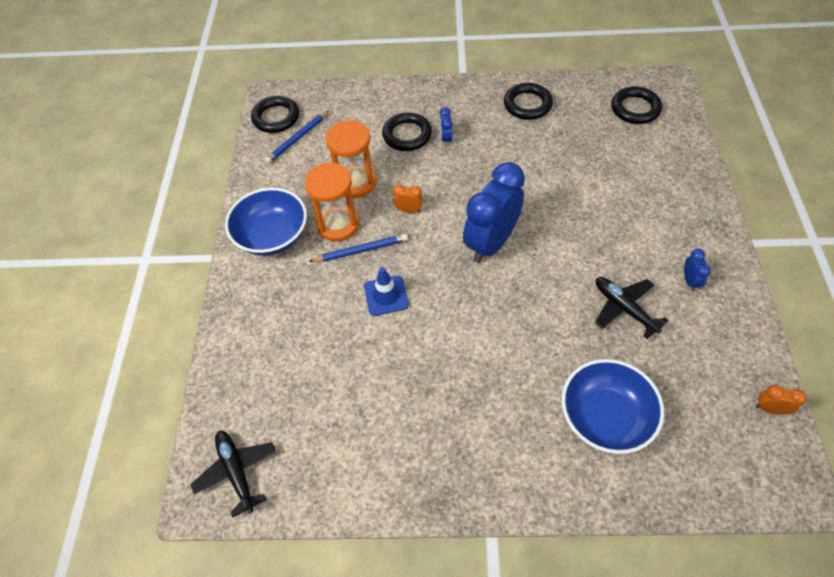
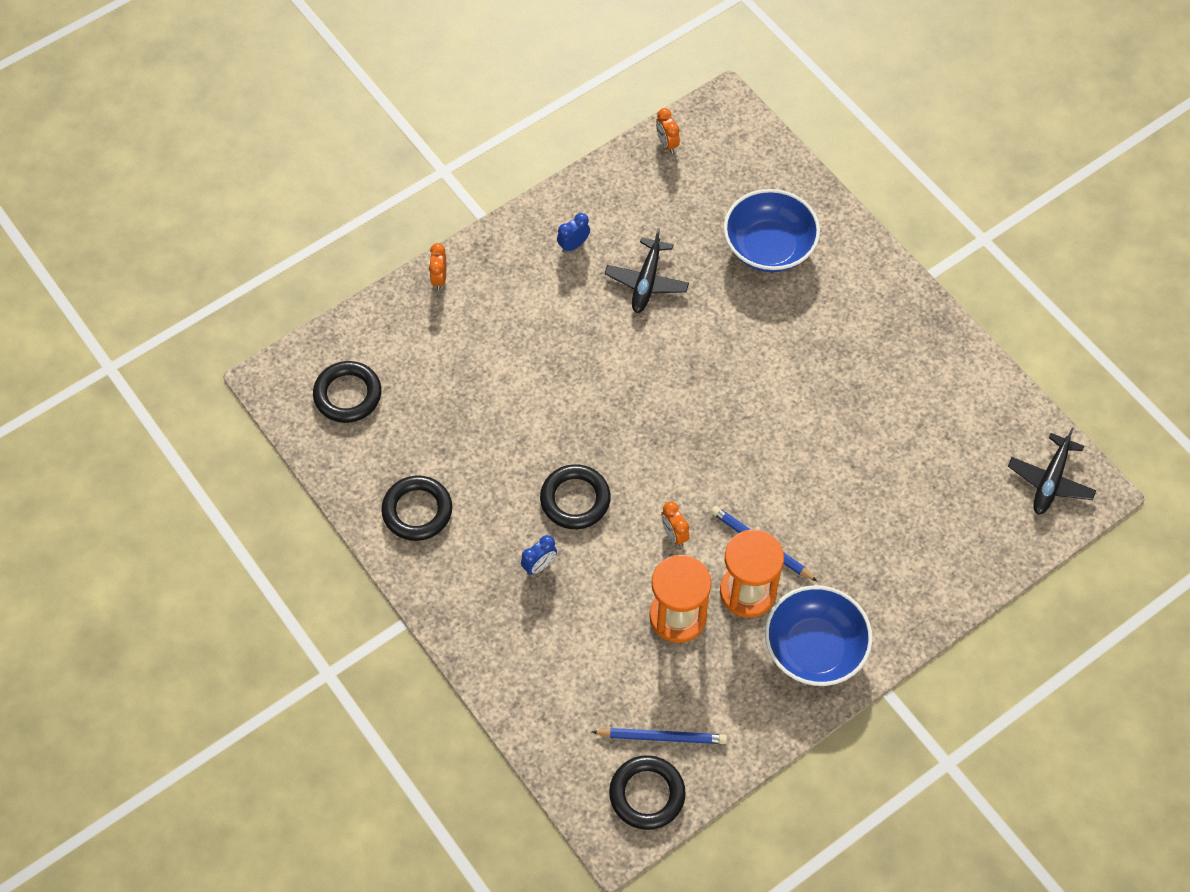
camera: 130 degrees left, 5 degrees up
blue traffic cone [364,267,409,316] -> none
black ring [382,112,432,151] -> black ring moved to [540,464,611,529]
blue clock [463,162,525,263] -> none
none -> orange clock [429,243,446,290]

